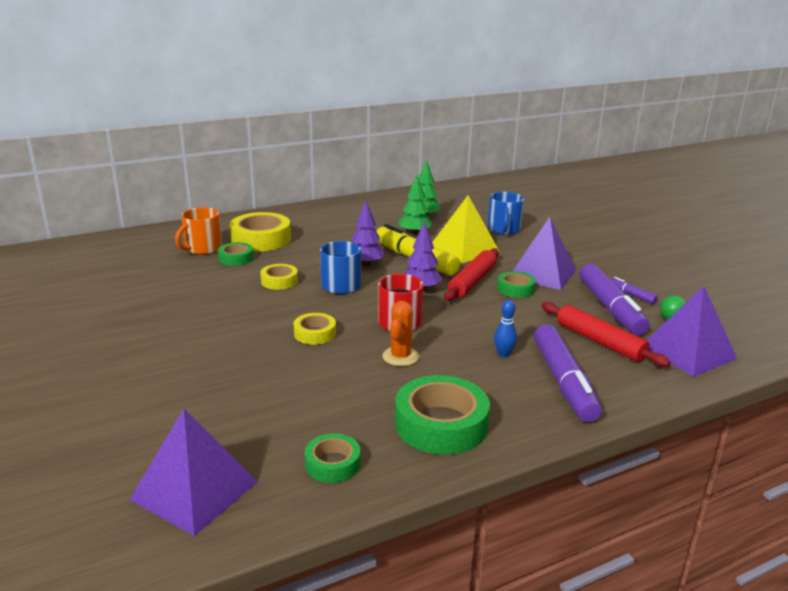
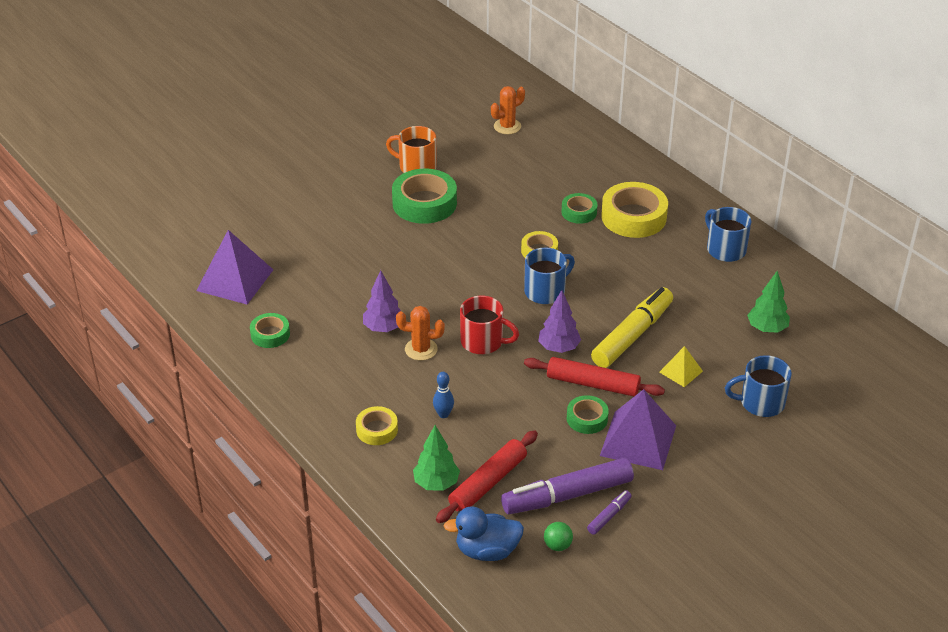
camera: 80 degrees right, 15 degrees up
orange mug [175,207,222,255] -> orange mug moved to [386,126,437,173]
yellow tape [294,313,336,345] -> yellow tape moved to [356,406,398,445]
purple tree [351,200,385,267] -> purple tree moved to [363,270,401,332]
green tape [395,375,490,455] -> green tape moved to [392,168,457,224]
green tree [398,175,432,236] -> green tree moved to [413,425,460,491]
yellow pyramid [432,196,500,263] -> yellow pyramid [659,346,703,387], size x0.51
purple marker [534,324,602,422] -> none
purple pyramid [647,286,737,377] -> blue duck [444,506,524,561]
none -> orange cactus [491,86,525,134]
none -> blue mug [705,207,752,262]

